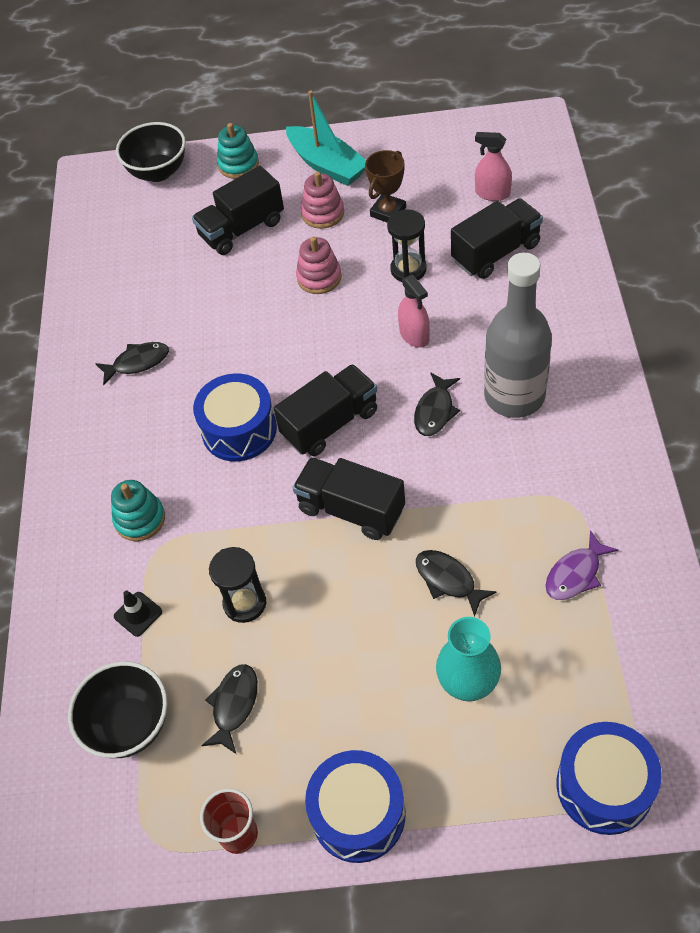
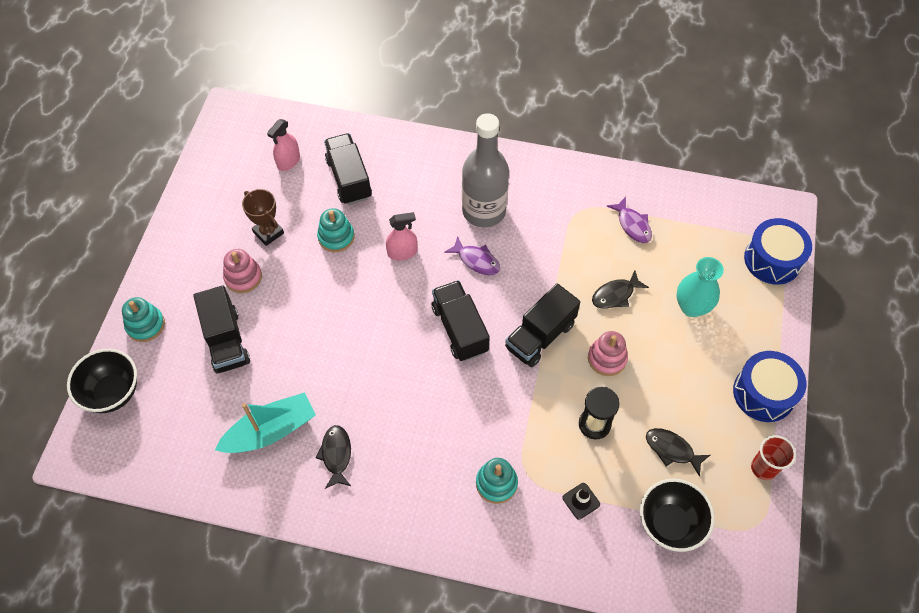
camera: 80 degrees left, 5 degrees up
blue drum [193,373,277,462] -> none
turquoise boat [286,91,366,186] -> turquoise boat moved to [215,392,316,453]
pink stacking toy [296,236,342,294] -> pink stacking toy moved to [588,331,628,376]
black hourglass [387,209,427,282] -> turquoise stacking toy [317,208,354,252]
black fish [414,372,460,436] -> purple fish [444,236,500,275]

